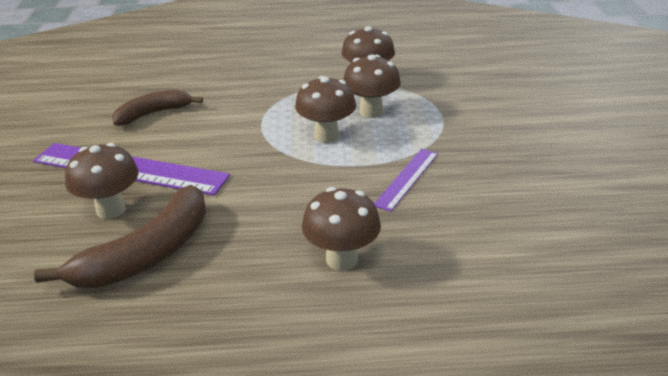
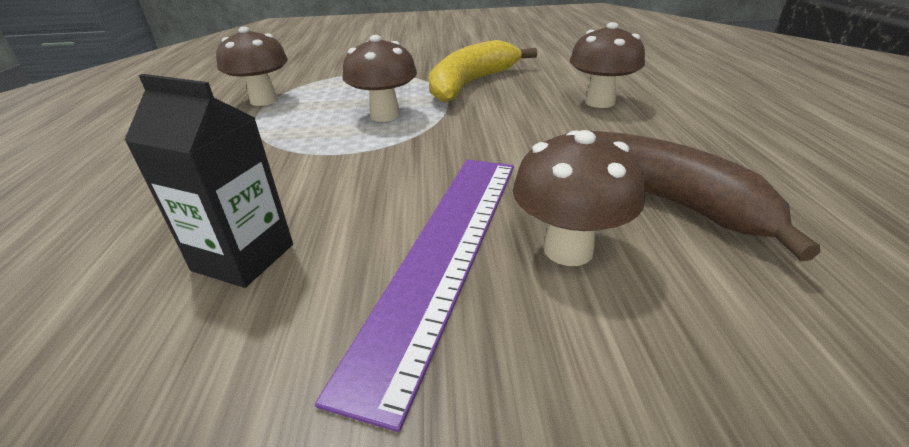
camera: 90 degrees left, 0 degrees up
brown banana [112,90,203,126] -> black carton [124,74,293,288]
brown mushroom [343,54,401,118] -> none
purple ruler [374,149,438,212] -> yellow banana [429,40,537,103]

